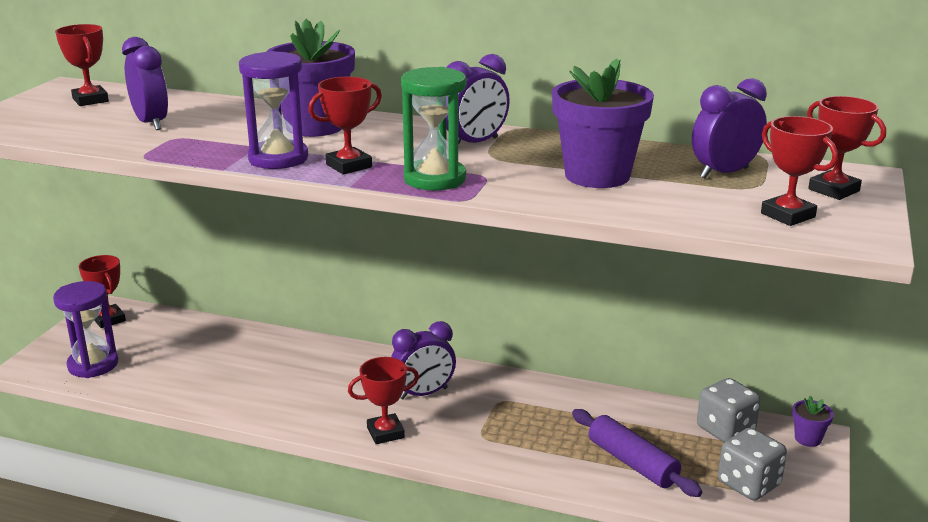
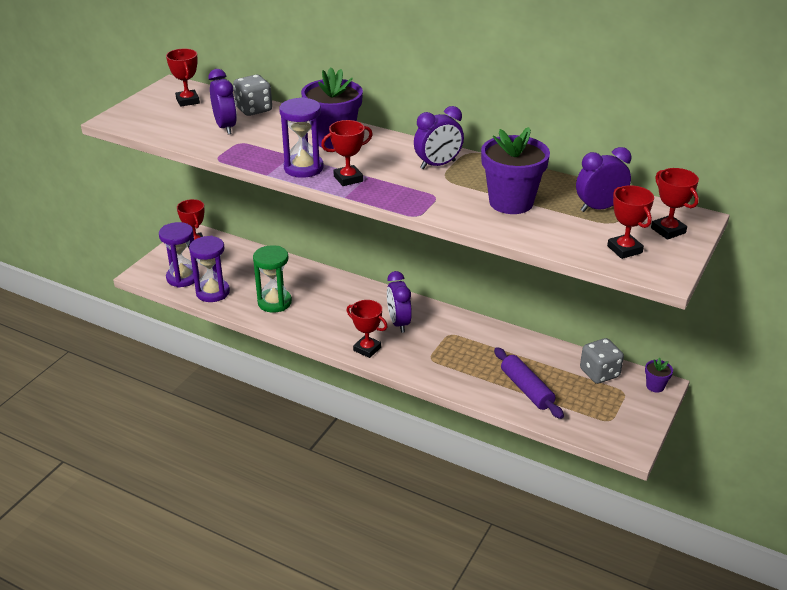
camera: 10 degrees right, 10 degrees up
red trophy [348,357,419,444] -> red trophy turned 45 degrees clockwise [346,300,388,358]
purple clock [391,321,456,399] -> purple clock turned 90 degrees clockwise [387,271,412,333]
green hourglass [401,67,466,190] -> green hourglass moved to [253,245,292,313]
grey dice [718,428,787,501] -> grey dice moved to [233,75,272,116]
none -> purple hourglass [189,236,230,302]

